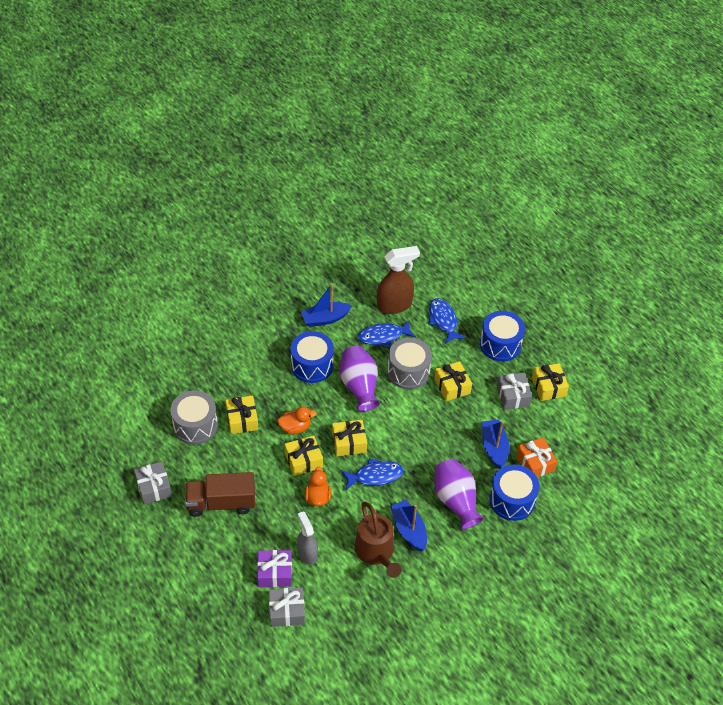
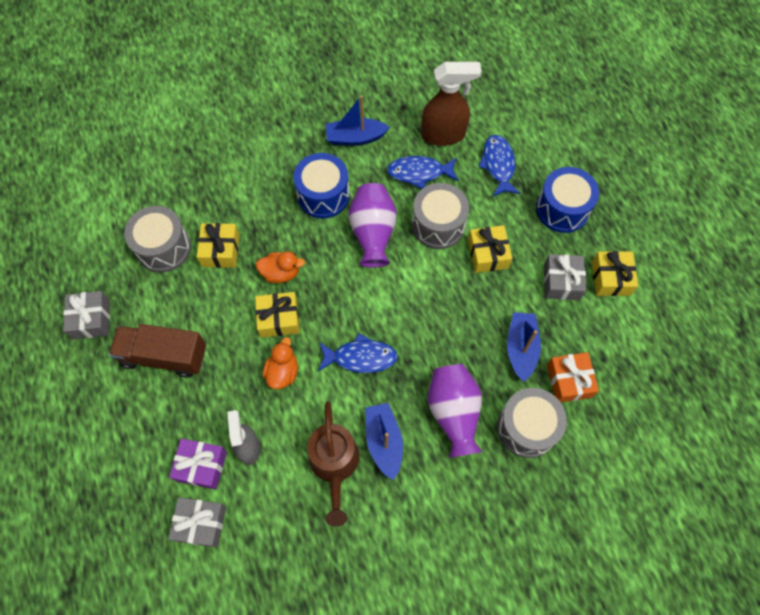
camera: 15 degrees right, 15 degrees up
yellow gift [332,420,367,456] -> none
blue drum [489,465,540,521] -> grey drum [497,388,567,458]

